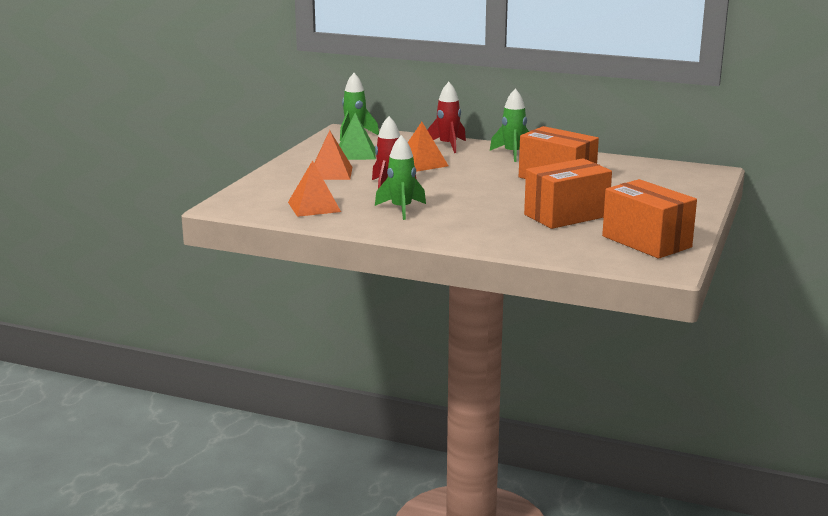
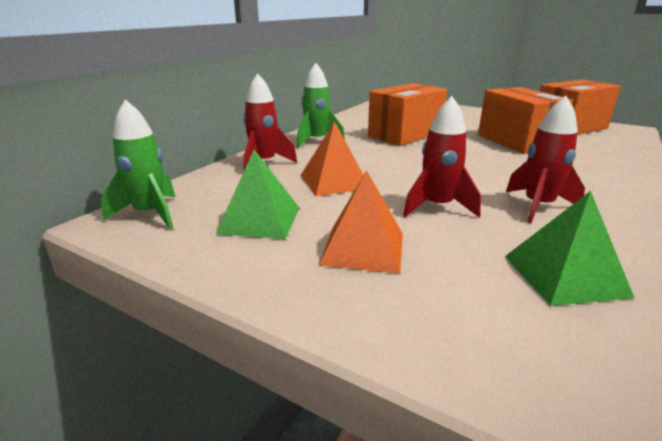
camera: 80 degrees left, 5 degrees up
orange pyramid [288,160,341,217] -> green pyramid [505,191,634,306]
green rocket [375,135,426,220] -> red rocket [506,96,585,223]

